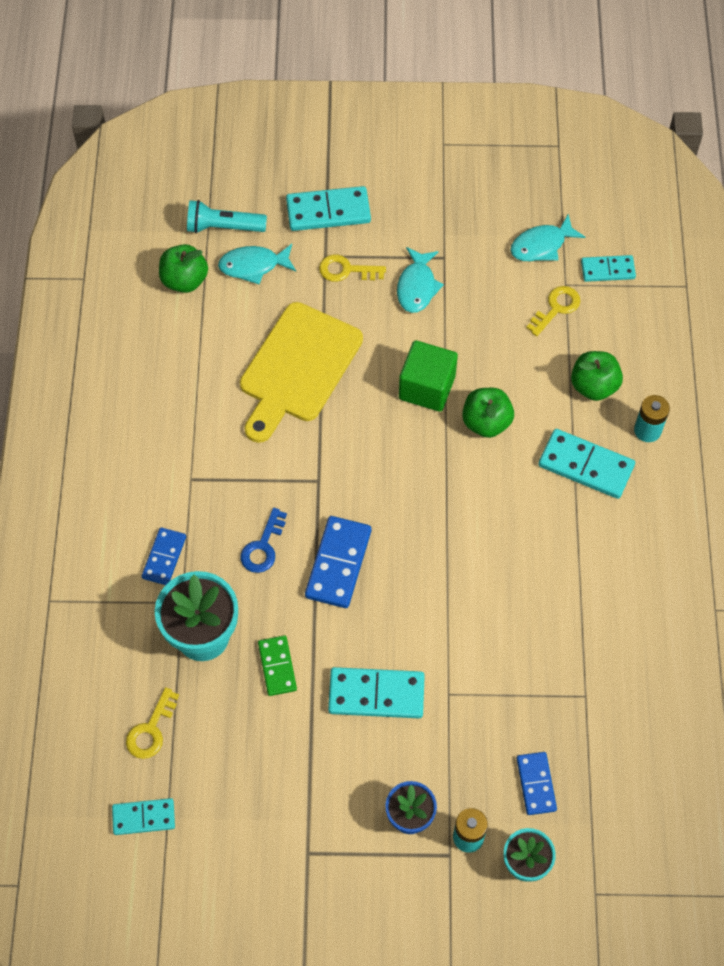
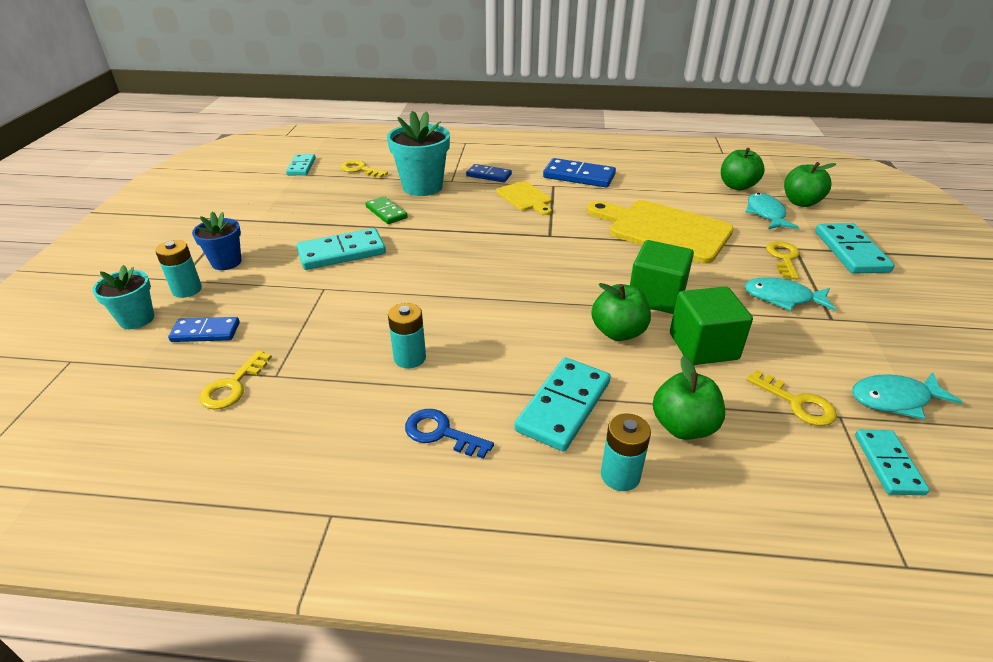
camera: 95 degrees right, 25 degrees down
turquoise flashlight [187,200,267,233] -> green apple [784,162,836,207]
blue key [241,508,287,573] -> blue key moved to [405,409,494,459]
green domino [258,635,297,696] -> green domino turned 60 degrees clockwise [365,196,408,224]
blue domino [305,516,371,608] -> blue domino moved to [543,158,616,187]
turquoise domino [328,667,425,718] -> turquoise domino turned 60 degrees clockwise [297,228,386,270]
turquoise fish [510,214,585,261] -> turquoise fish turned 75 degrees counterclockwise [852,372,963,420]
none -> yellow key [199,350,272,410]
none -> turquoise battery [388,303,426,368]
none -> yellow cutting board [496,181,552,215]
none -> green cube [670,286,753,365]

